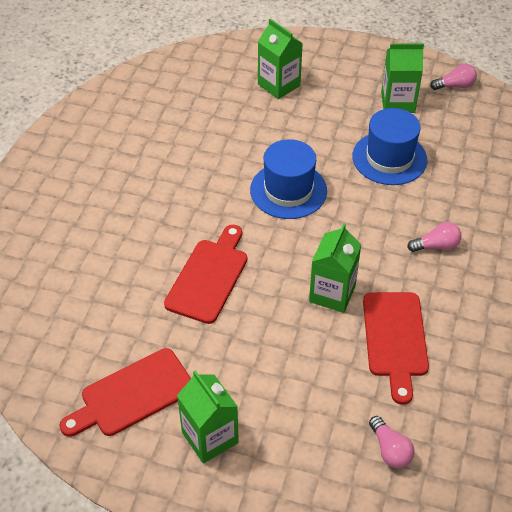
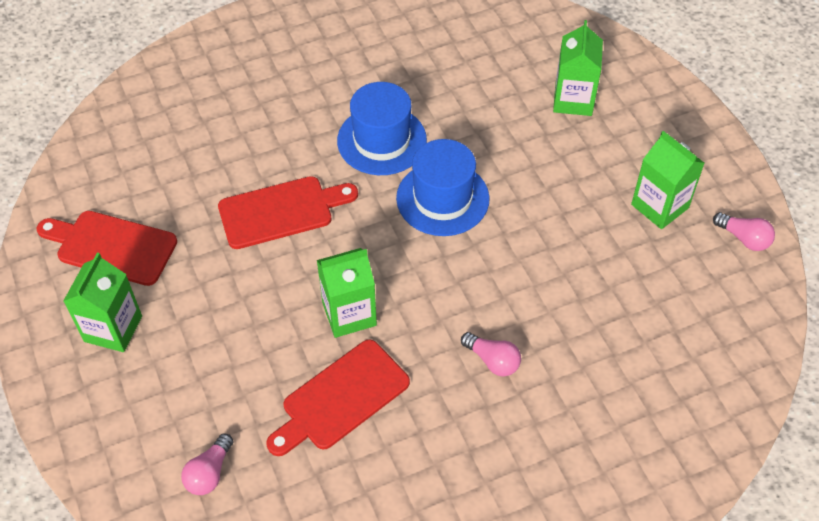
camera: 50 degrees right, 5 degrees up
blue hat [352,108,427,185] -> blue hat moved to [337,82,427,175]

